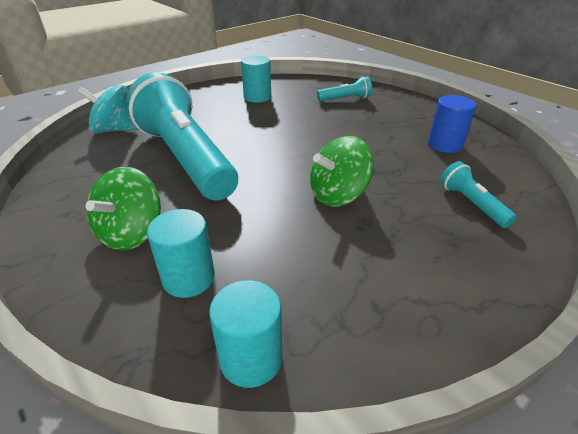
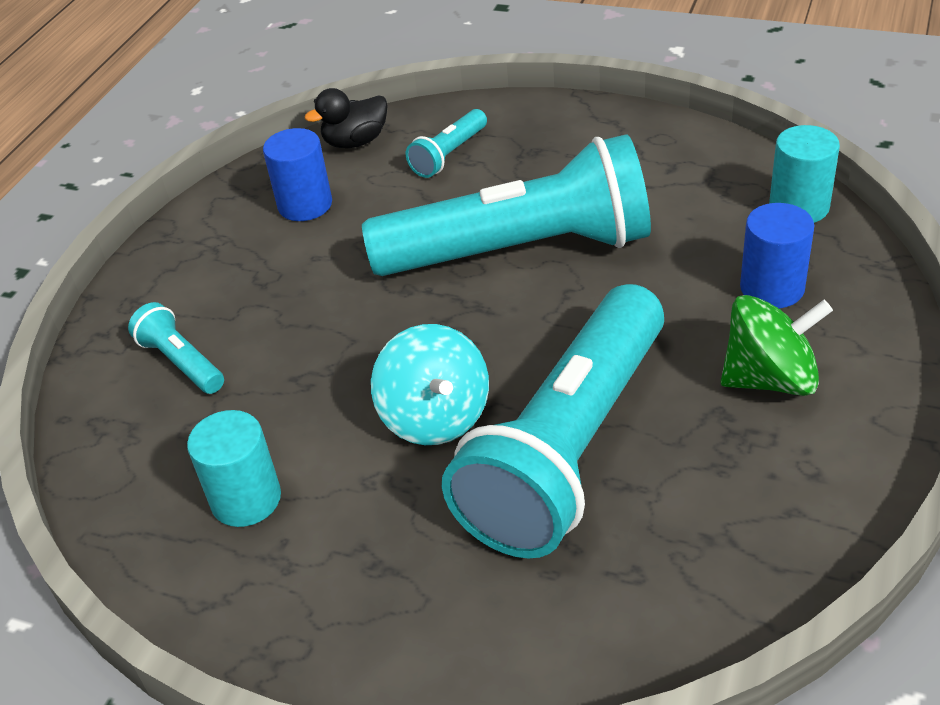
camera: 115 degrees left, 5 degrees up
turquoise spinning top [78,85,138,134] -> turquoise spinning top moved to [371,324,489,445]
turquoise cylinder [147,209,215,298] -> blue cylinder [740,203,814,308]
green spinning top [310,136,374,206] -> turquoise flashlight [362,134,651,276]
none -> black duck [305,88,388,148]

